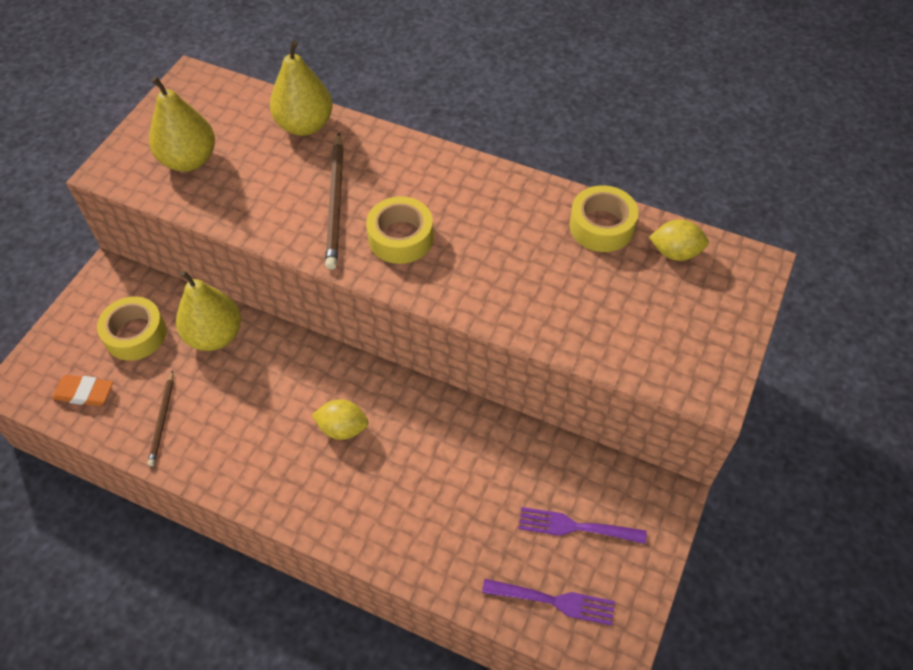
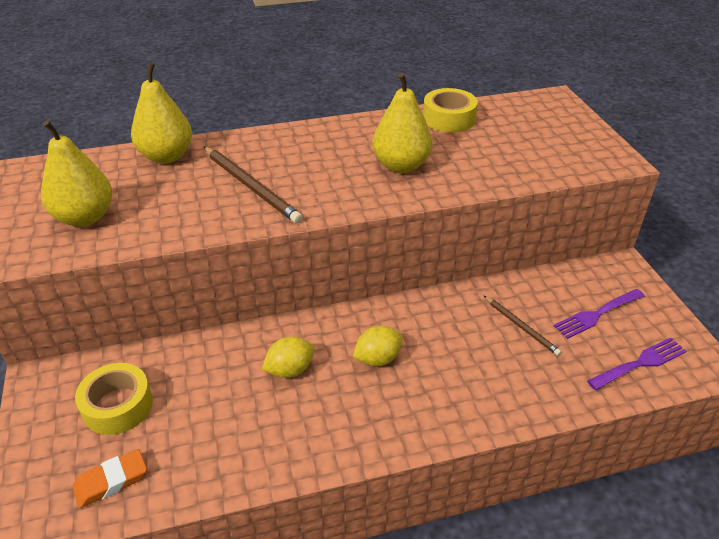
camera: 40 degrees left, 15 degrees down
brown pencil [147,370,174,466] -> brown pencil moved to [484,296,561,356]
yellow pear [176,270,241,351] -> yellow pear moved to [372,73,433,173]
yellow tape [366,196,434,264] -> none
yellow lemon [649,219,709,261] -> yellow lemon moved to [262,337,314,378]

